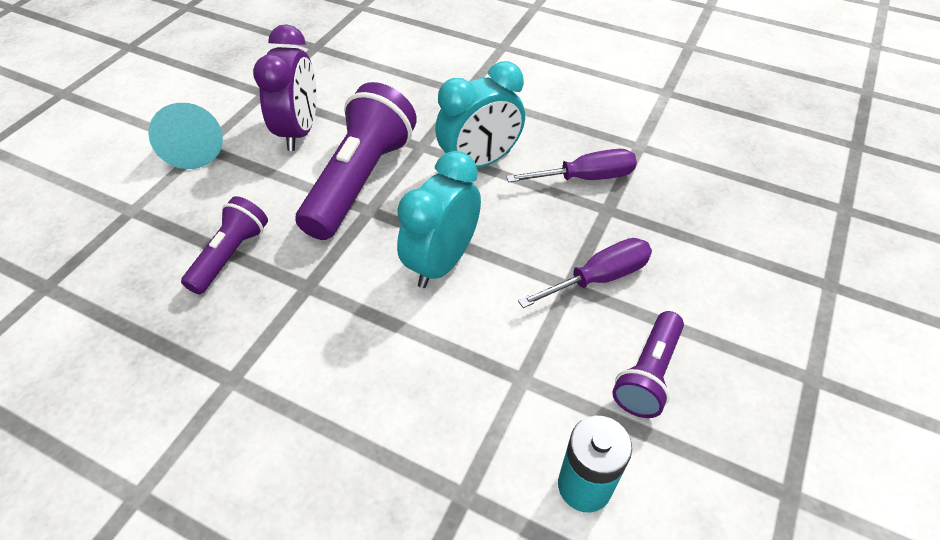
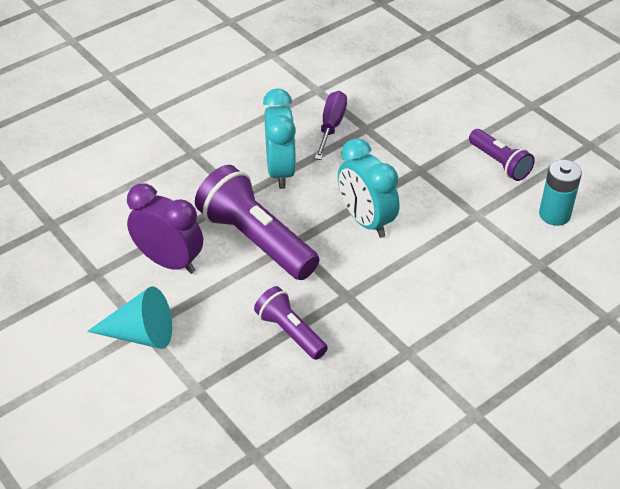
camera: 65 degrees left, 5 degrees down
purple screwdriver [518,238,652,308] -> none

